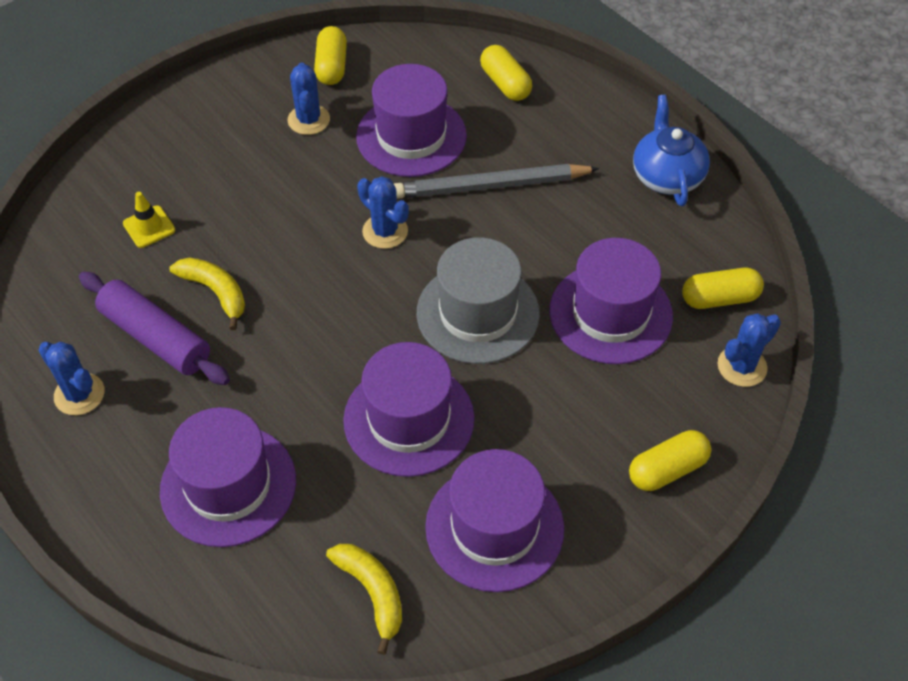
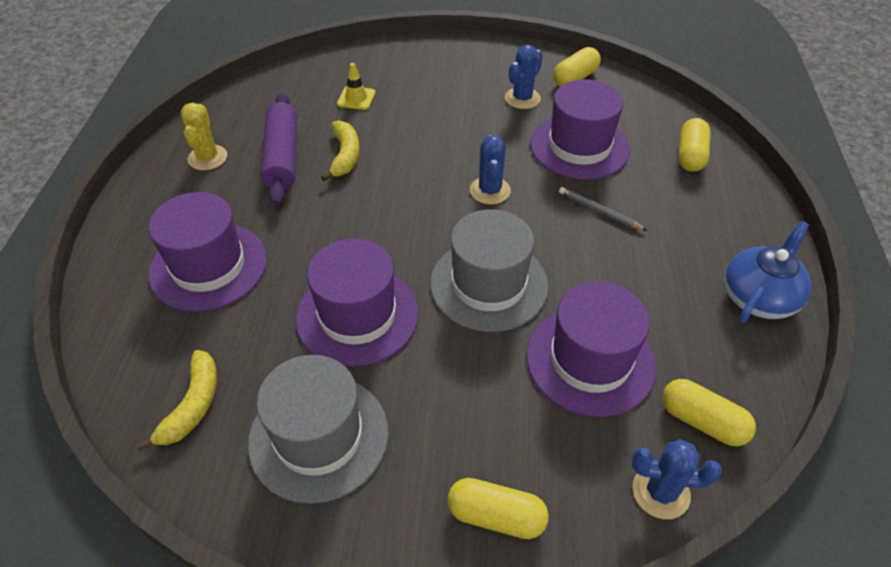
camera: 45 degrees right, 5 degrees down
blue cactus [39,342,105,415] -> yellow cactus [181,103,227,170]
grey pencil [393,164,600,199] -> grey pencil [559,187,647,231], size x0.49
purple hat [425,449,564,592] -> grey hat [248,355,388,504]

